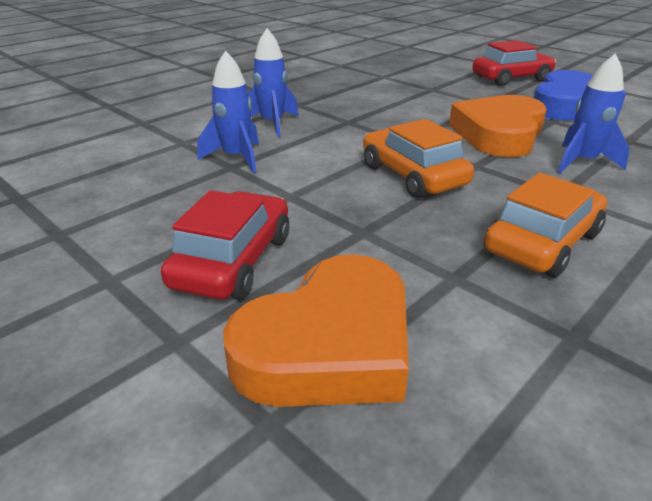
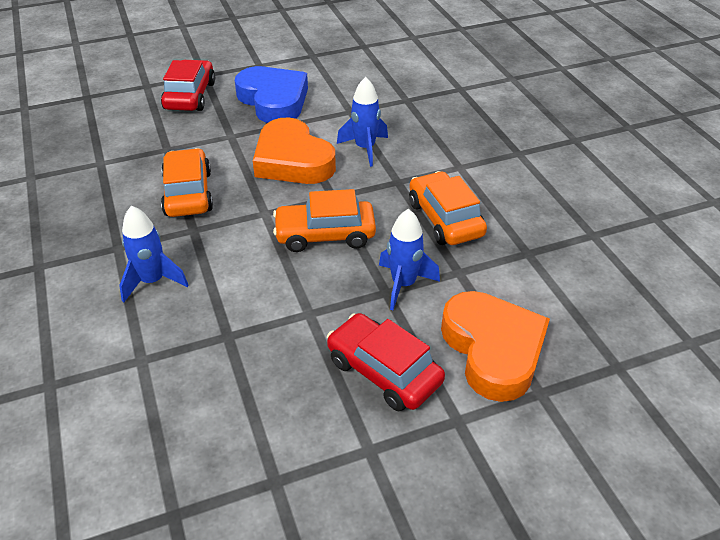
camera: 65 degrees left, 10 degrees up
blue rocket [197,50,259,173] -> blue rocket moved to [379,209,440,310]
none -> orange car [161,148,213,217]

